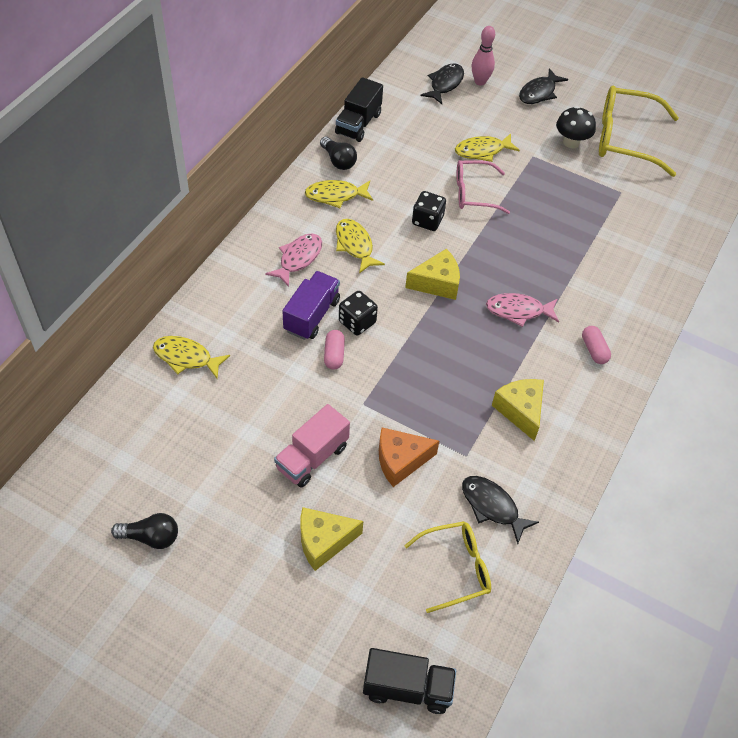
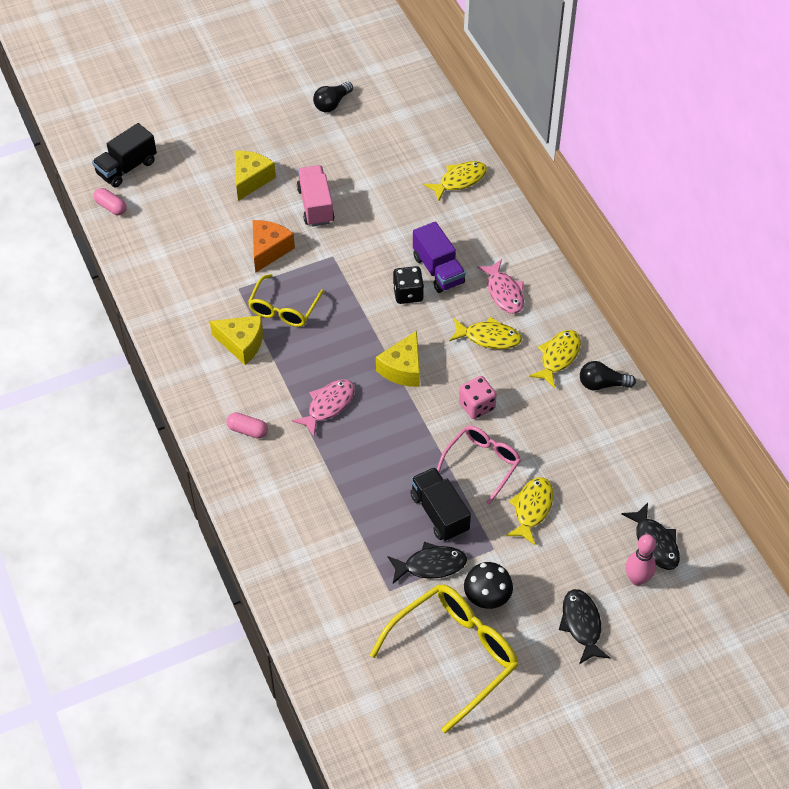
camera: 130 degrees right, 0 degrees up
pink capsule [324,330,345,370] -> pink capsule moved to [93,188,127,215]
black truck [335,77,383,142] -> black truck moved to [410,467,471,541]
yellow glasses [404,521,491,613] -> yellow glasses moved to [248,274,324,327]
black dice [412,191,446,231] -> pink dice [459,376,497,419]
black fish [462,476,539,544] -> black fish moved to [387,542,467,584]

